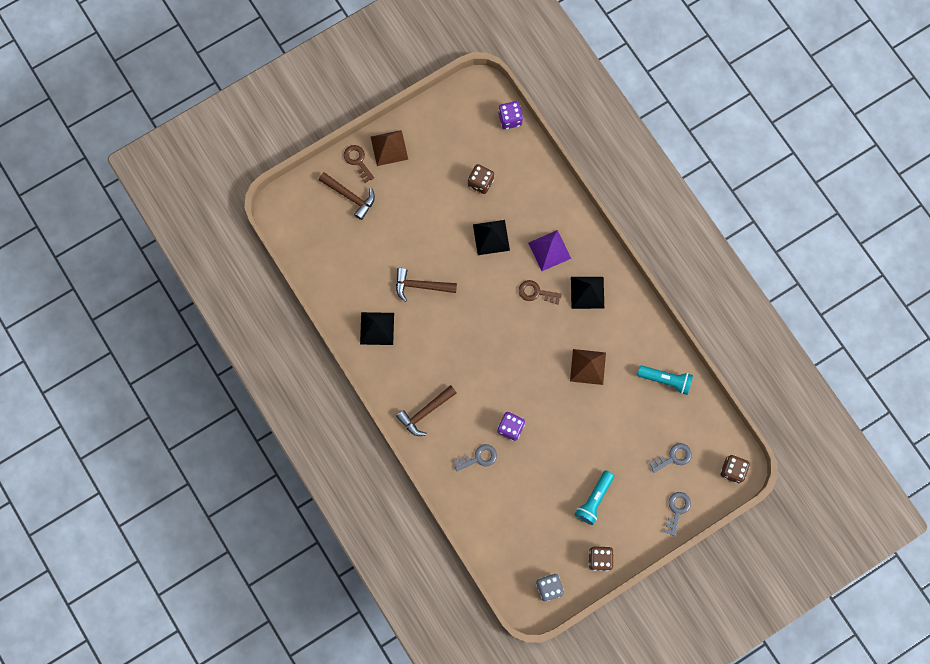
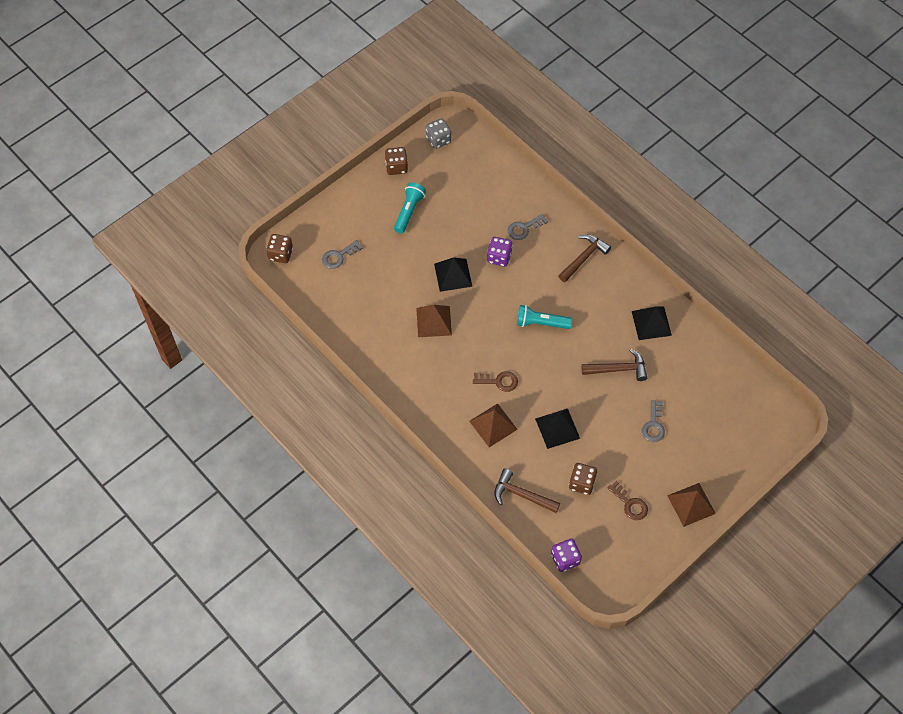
camera: 170 degrees right, 15 degrees down
brown hammer [319,172,375,220] -> brown hammer moved to [494,468,560,513]
brown key [344,145,374,183] -> brown key moved to [608,480,648,520]
purple pyramid [528,230,571,271] -> brown pyramid [469,403,518,447]
black pyramid [571,277,604,309] -> black pyramid moved to [434,257,472,292]
turquoise flashlight [637,365,693,395] -> turquoise flashlight moved to [517,305,572,329]
grey key [664,492,691,536] -> grey key moved to [642,400,665,442]

